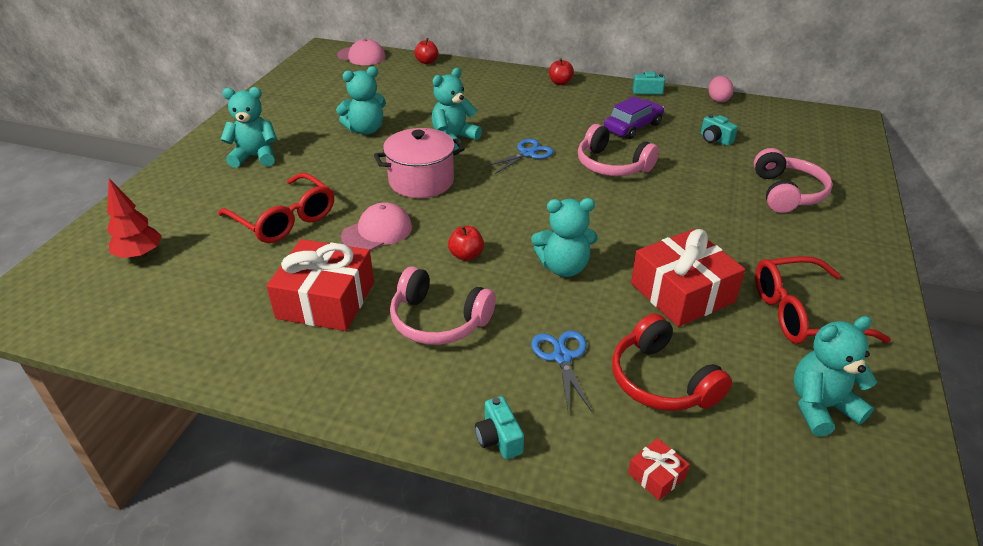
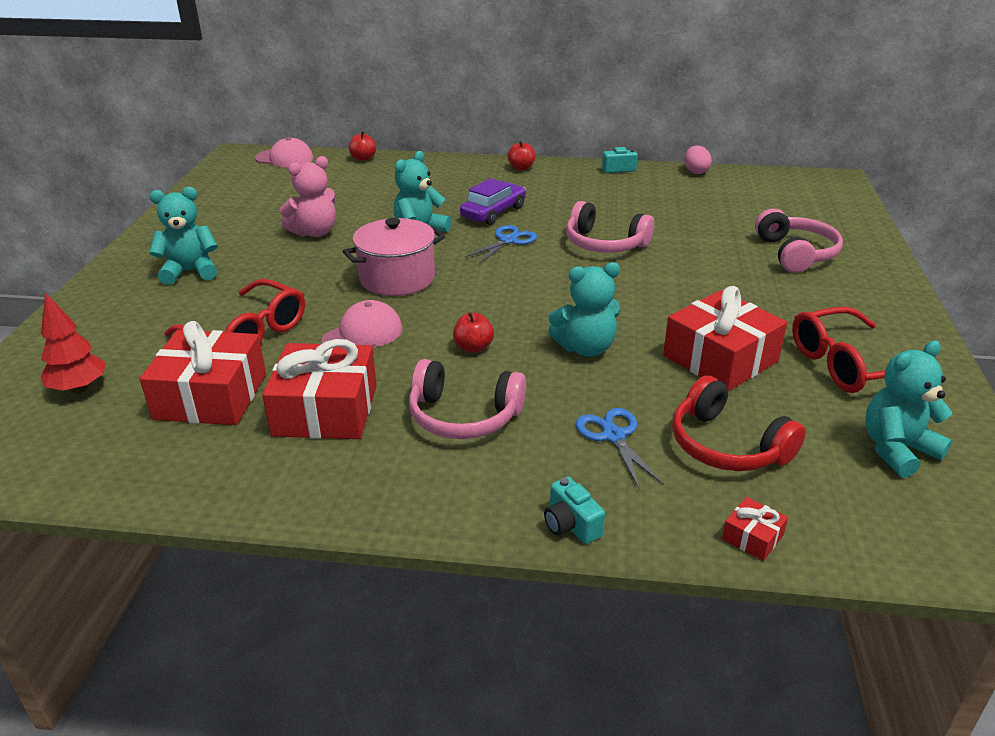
camera: 10 degrees left, 5 degrees down
turquoise teddy bear [336,66,386,135] -> pink teddy bear [280,156,336,237]
purple car [604,96,664,139] -> purple car moved to [460,178,526,225]
turquoise camera [701,114,738,146] -> none
none -> red gift [140,321,266,425]

